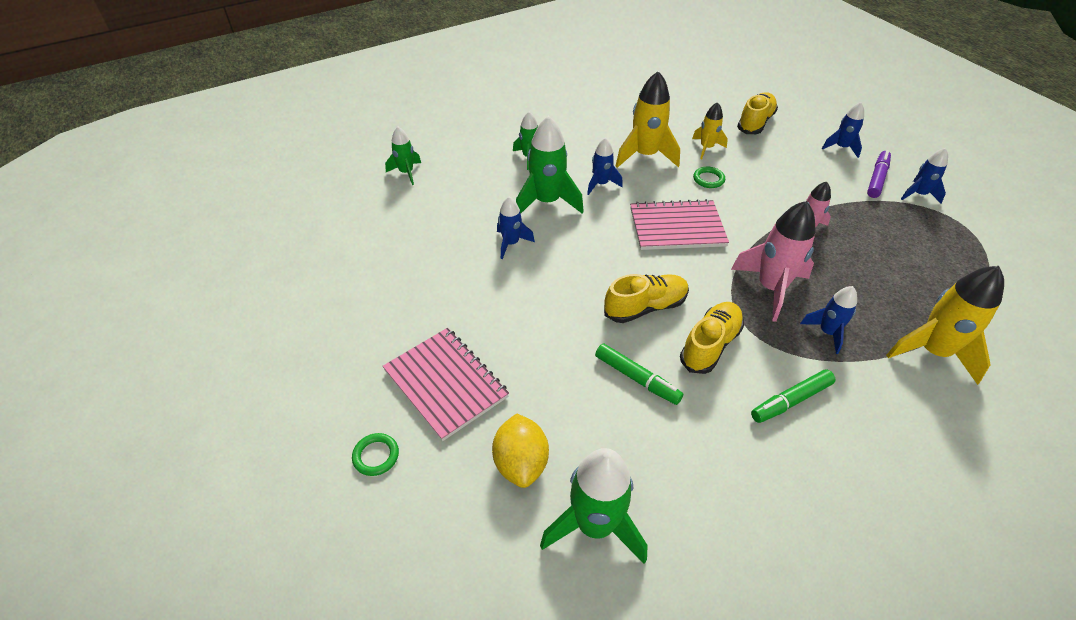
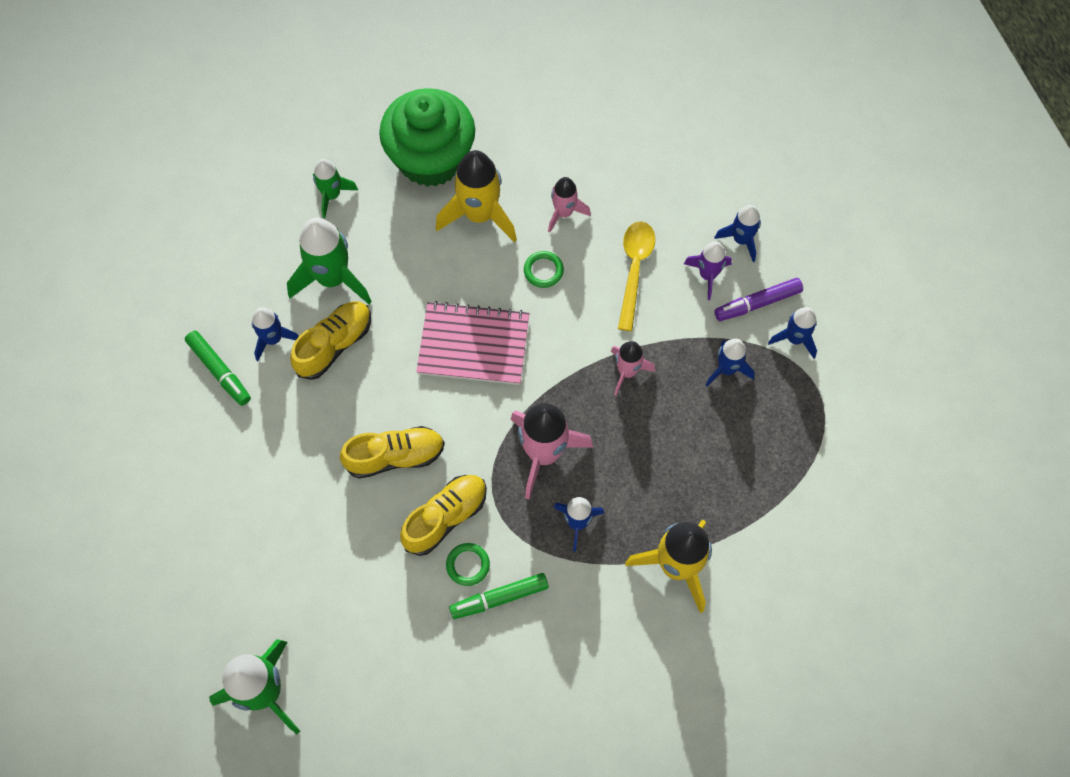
camera: 10 degrees right, 20 degrees up
green ring [352,433,399,476] -> green ring moved to [446,543,490,586]
pink notebook [383,328,509,441] -> none
green rocket [385,127,421,185] -> none
yellow lemon [492,413,549,488] -> none
blue rocket [587,138,623,195] -> blue rocket moved to [706,339,755,386]
green marker [595,343,683,405] -> green marker moved to [185,331,251,406]
yellow rocket [692,102,728,159] -> pink rocket [548,177,591,233]
yellow shoe [737,92,778,134] -> yellow shoe moved to [290,301,371,380]
purple marker [867,150,891,198] -> purple marker turned 150 degrees counterclockwise [714,278,803,321]
none -> green cupcake [379,88,475,187]
none -> yellow spoon [618,221,655,331]
none -> purple rocket [684,242,732,300]

